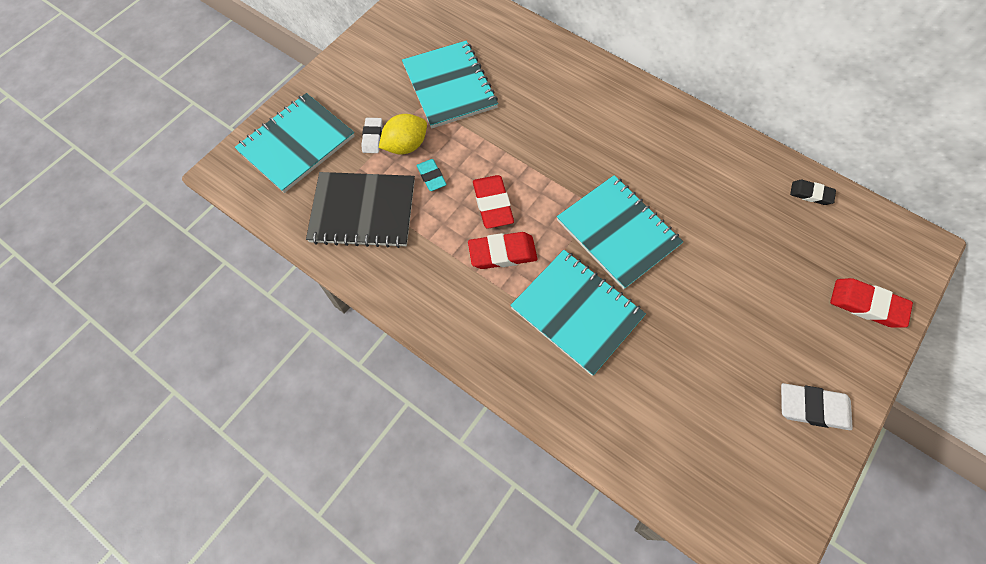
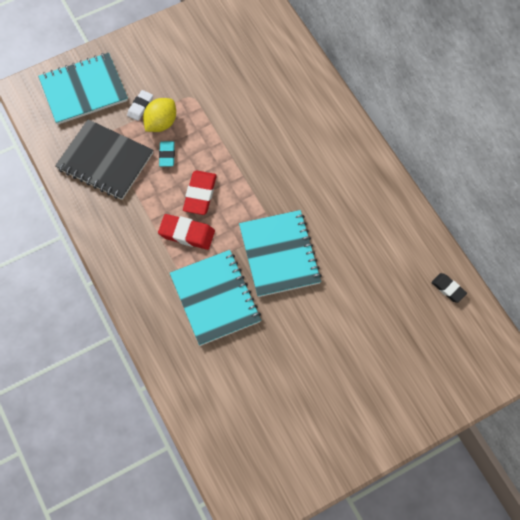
camera: 25 degrees right, 0 degrees up
yellow lemon [379,114,427,154] -> yellow lemon turned 45 degrees counterclockwise [143,98,176,132]
turquoise notebook [402,41,498,128] -> none
white eraser [781,383,853,430] -> none
red eraser [830,278,913,328] -> none

